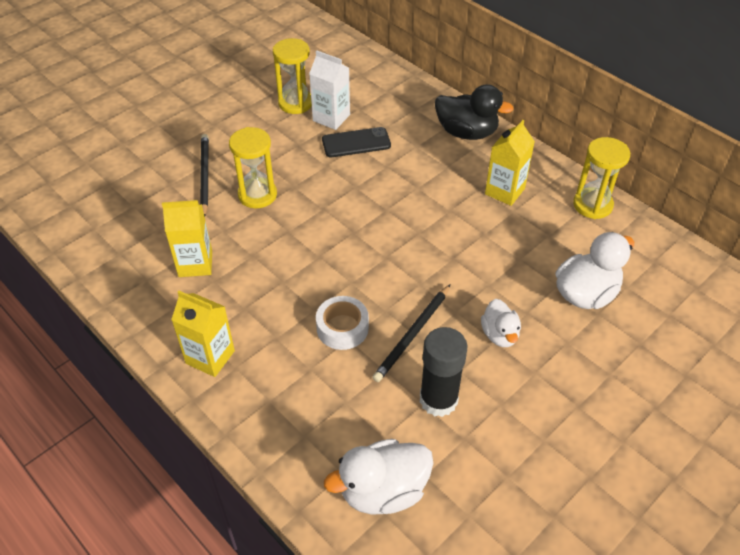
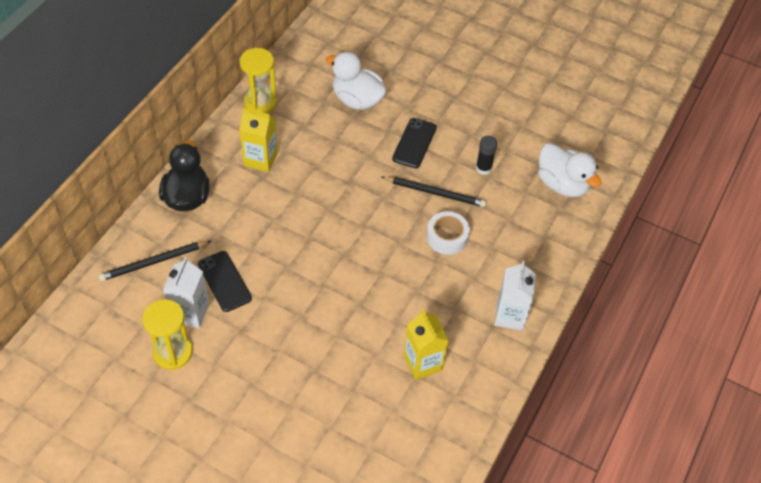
camera: 110 degrees left, 5 degrees up
yellow carton [171,291,235,377] -> white carton [494,261,536,331]
black pencil [200,134,209,216] -> black pencil moved to [98,241,211,281]
yellow hourglass [229,127,277,208] -> none
black glue stick [420,327,467,417] -> black glue stick [476,136,497,175], size x0.59
white duck [481,299,521,347] -> black phone [392,118,437,168]

